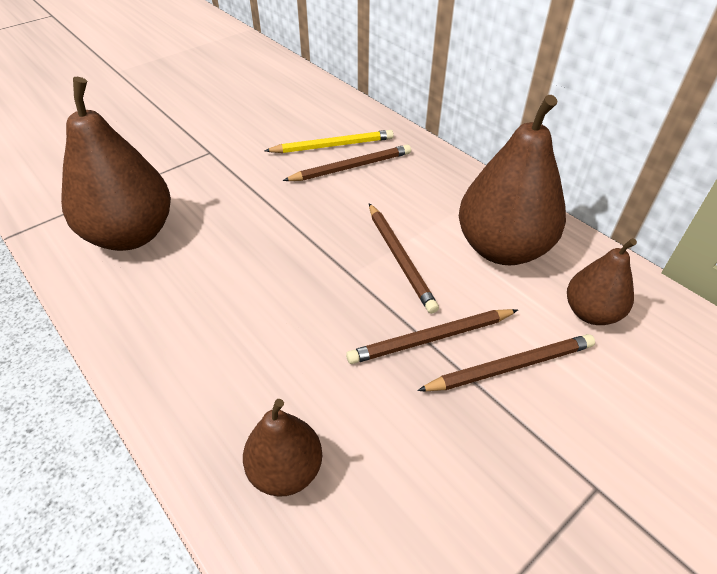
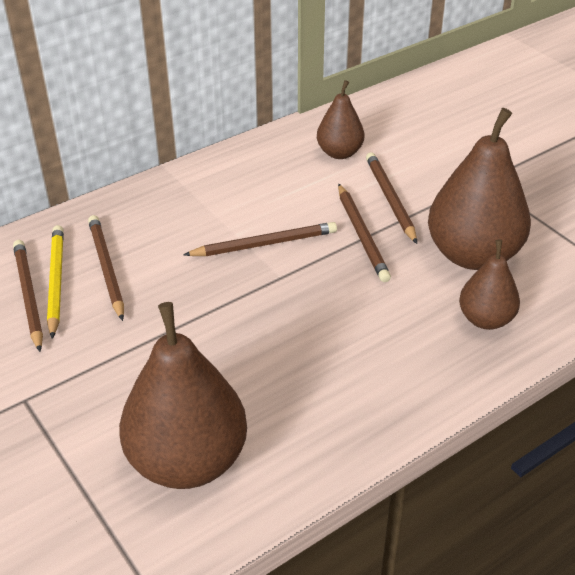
camera: 85 degrees left, 5 degrees down
brown pear [459,95,566,265] -> brown pear moved to [428,108,531,270]
none -> brown pencil [13,240,43,352]

